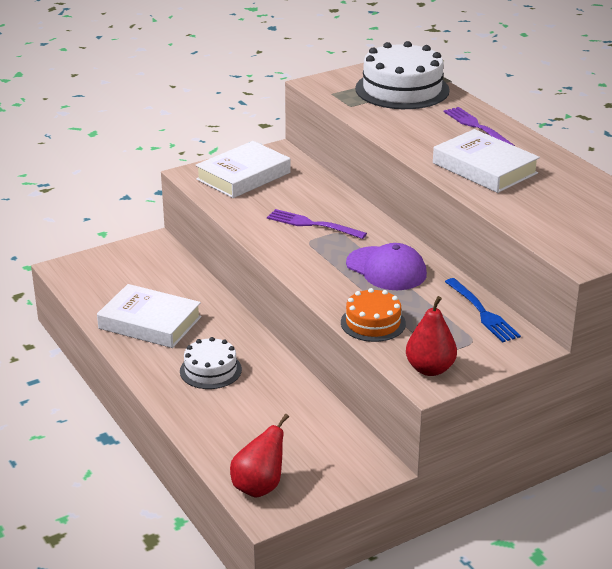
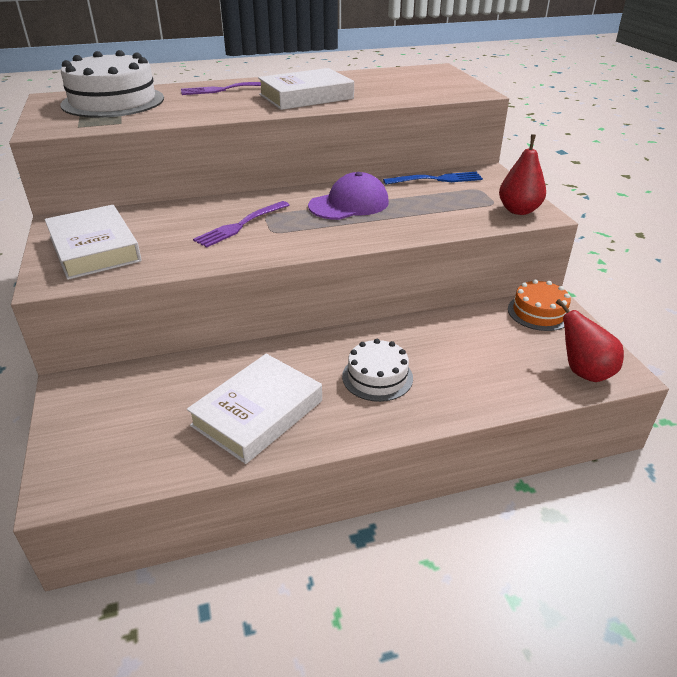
camera: 75 degrees left, 5 degrees up
orange cake [341,288,406,342] -> orange cake moved to [508,279,571,331]

